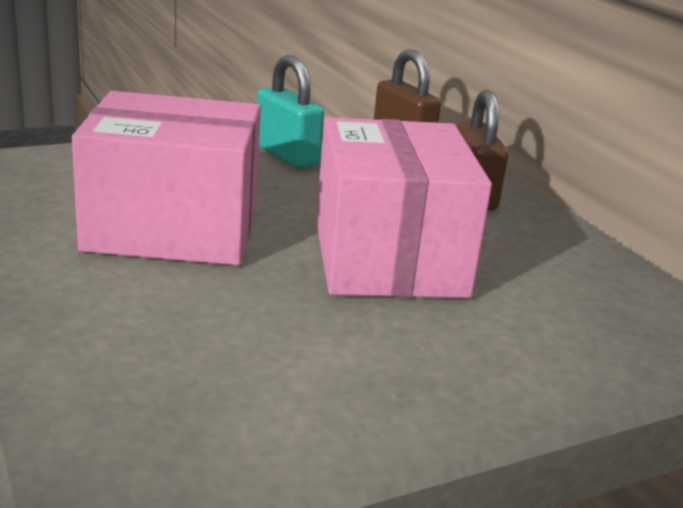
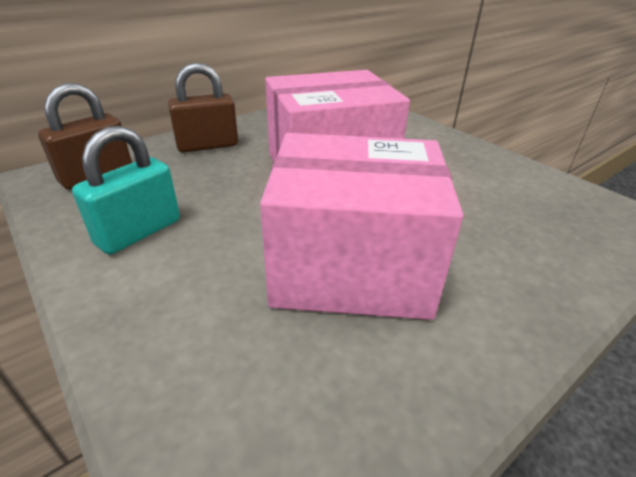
camera: 100 degrees left, 10 degrees up
pink box [72,91,261,266] -> pink box turned 75 degrees counterclockwise [260,133,463,320]

